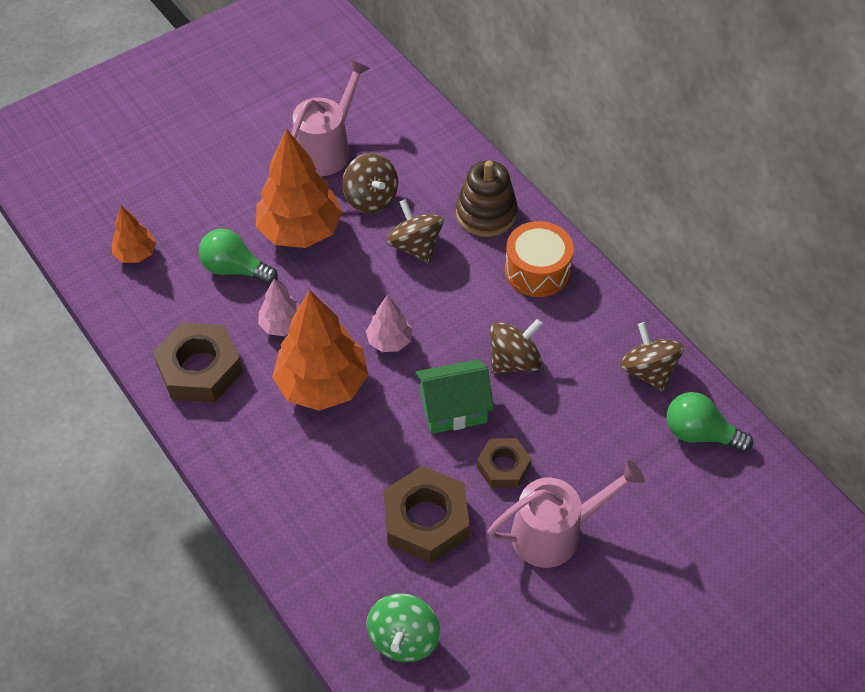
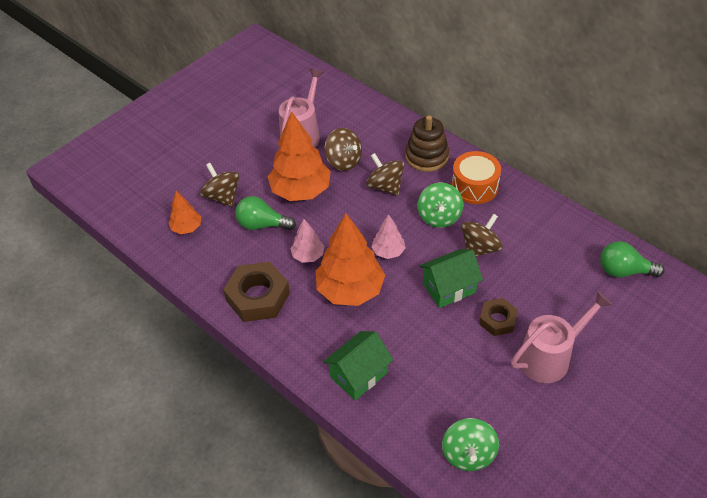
camera: 10 degrees left, 5 degrees down
brown nut [384,466,470,563] -> none
brown spinning top [620,322,684,392] -> brown spinning top moved to [200,163,240,207]
none -> green house [323,331,393,400]
none -> green spinning top [418,182,463,228]

